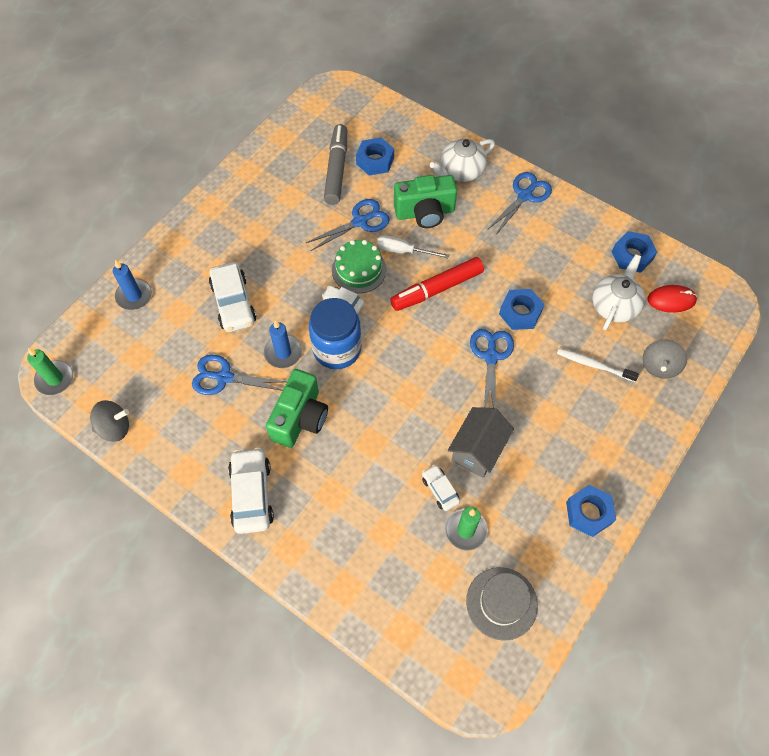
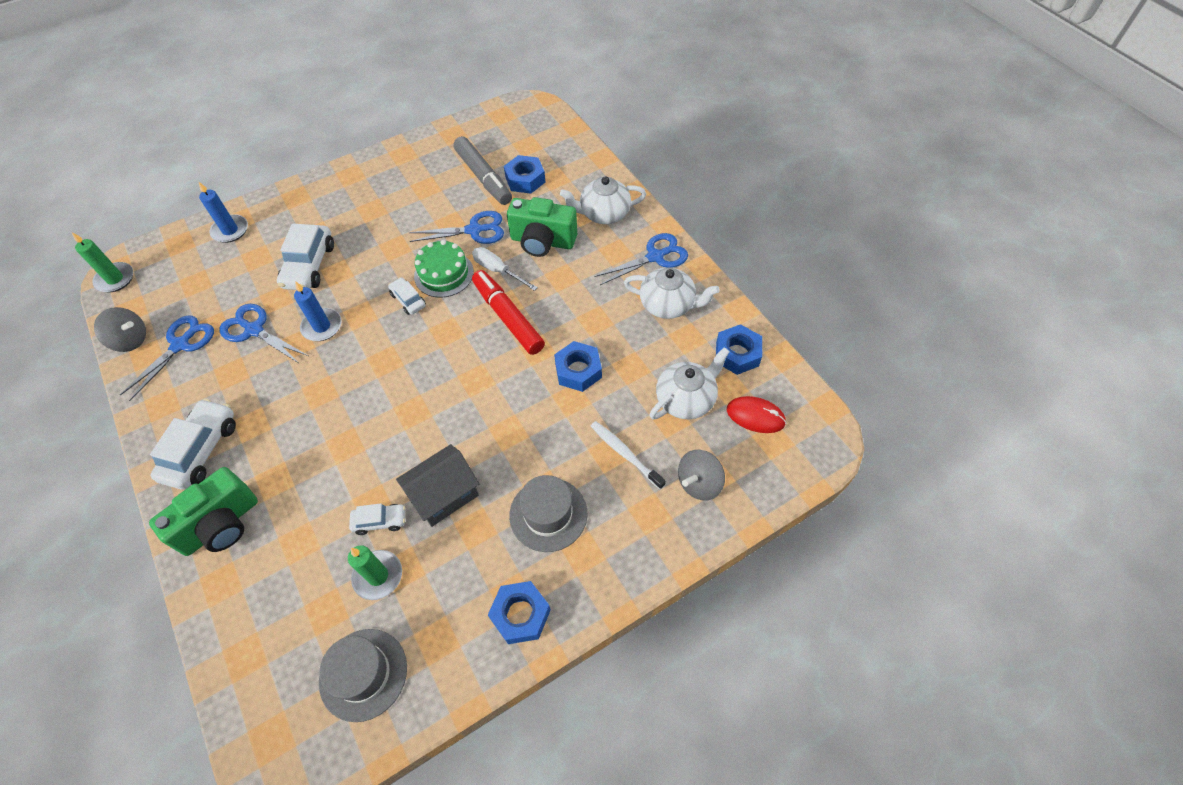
camera: 25 degrees right, 5 degrees down
green camera [266,369,328,448] -> green camera moved to [149,467,258,556]
blue jar [309,298,362,369] -> none
grey marker [324,124,347,205] -> grey marker turned 120 degrees clockwise [453,136,512,205]
red marker [390,257,484,311] -> red marker turned 60 degrees clockwise [472,270,545,355]
white car [422,464,460,511] -> white car turned 90 degrees clockwise [349,503,405,535]
blue scissors [470,329,514,408] -> blue scissors moved to [120,315,214,401]
none -> grey hat [509,475,587,552]
none -> white teapot [624,267,720,319]

